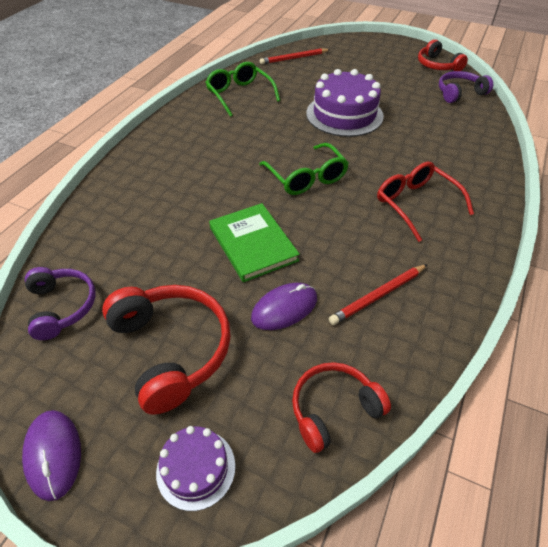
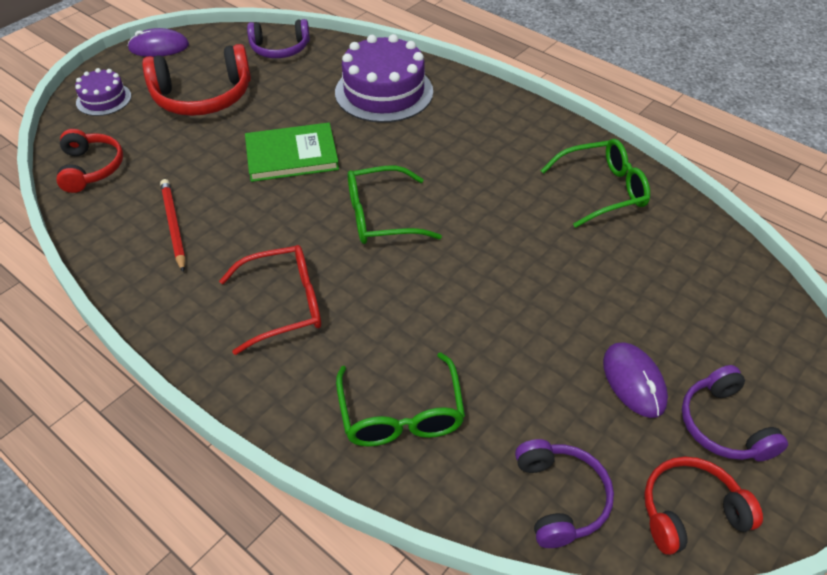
camera: 105 degrees right, 0 degrees up
purple mouse [251,283,317,330] -> purple mouse moved to [603,342,668,418]
red pencil [260,48,331,65] -> none
purple cake [306,69,384,137] -> purple cake moved to [335,34,433,123]
none -> green glasses [336,353,465,447]
none -> purple headphones [682,365,788,461]

